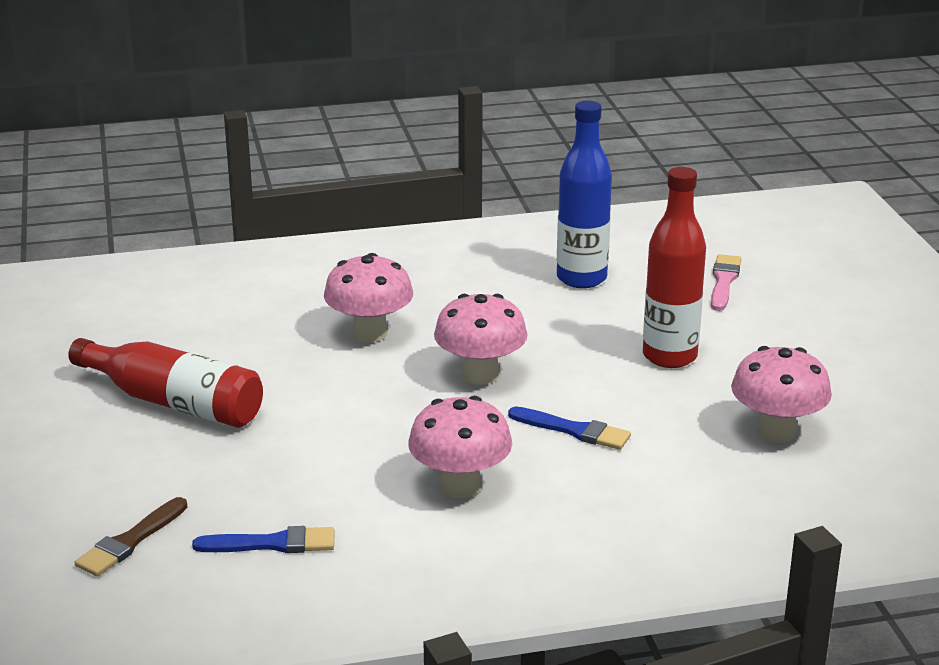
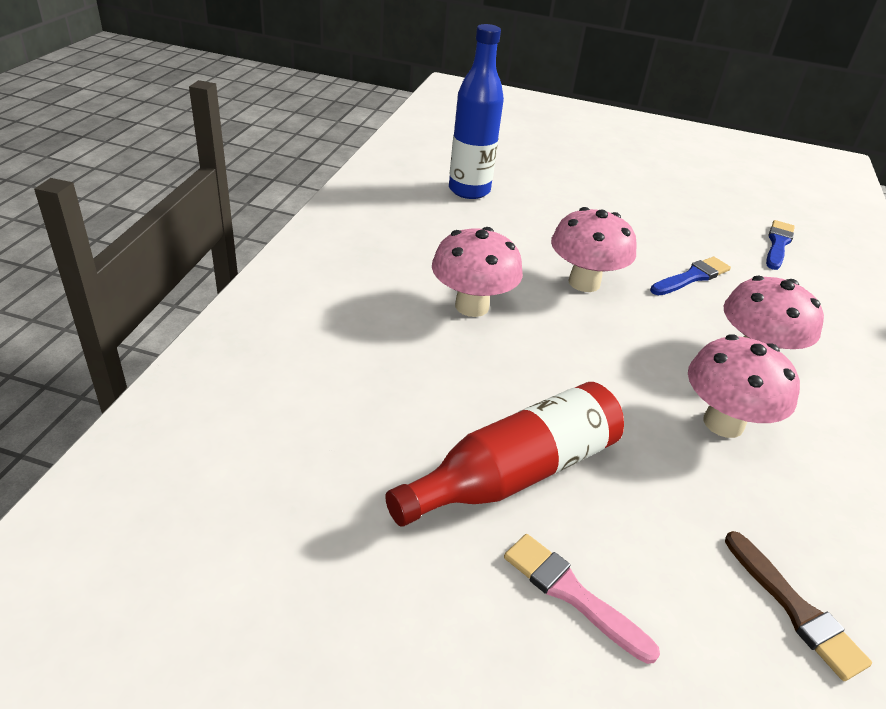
camera: 65 degrees left, 10 degrees up
blue brush [192,526,335,553] -> blue brush moved to [766,220,795,270]
red bottle [643,167,706,368] -> none
pink brush [711,254,741,311] -> pink brush moved to [504,534,660,664]
pink mushroom [731,346,832,443] -> pink mushroom moved to [688,334,800,438]

